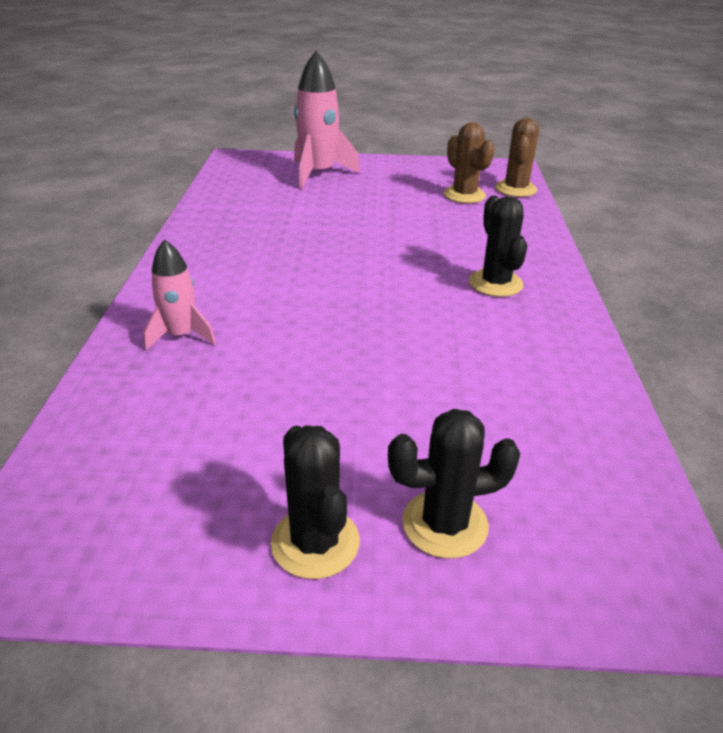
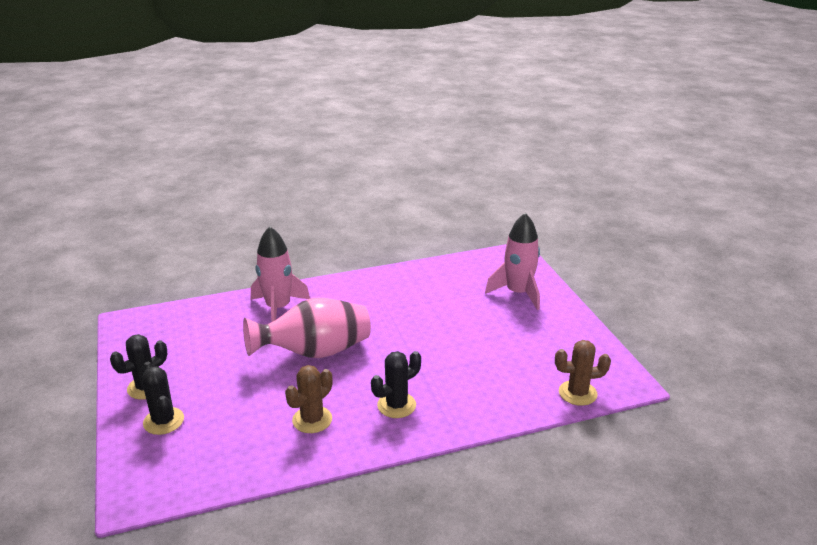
camera: 70 degrees right, 5 degrees down
pink rocket [143,239,216,350] -> pink rocket [251,226,310,322], size x1.67
brown cactus [444,122,495,203] -> brown cactus moved to [285,365,332,433]
none -> pink vase [243,298,371,358]

